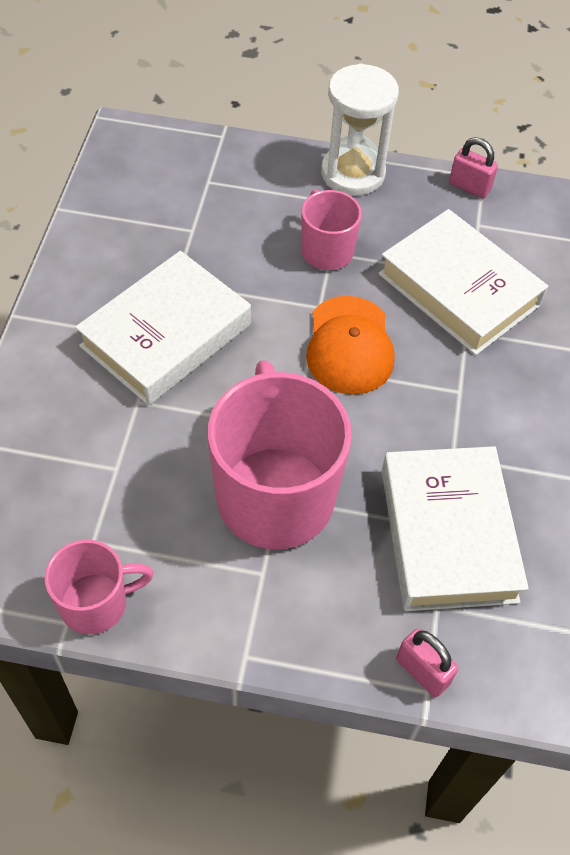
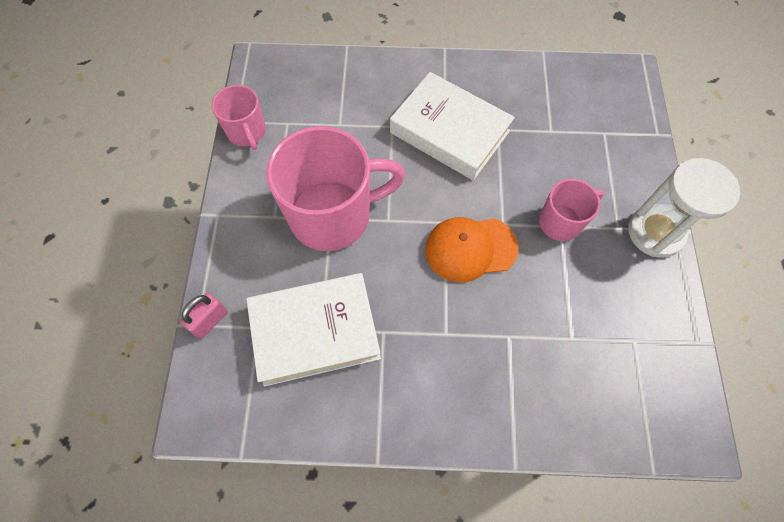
camera: 85 degrees right, 10 degrees up
white book [378,209,548,355] -> none
pink padlock [449,137,498,198] -> none

